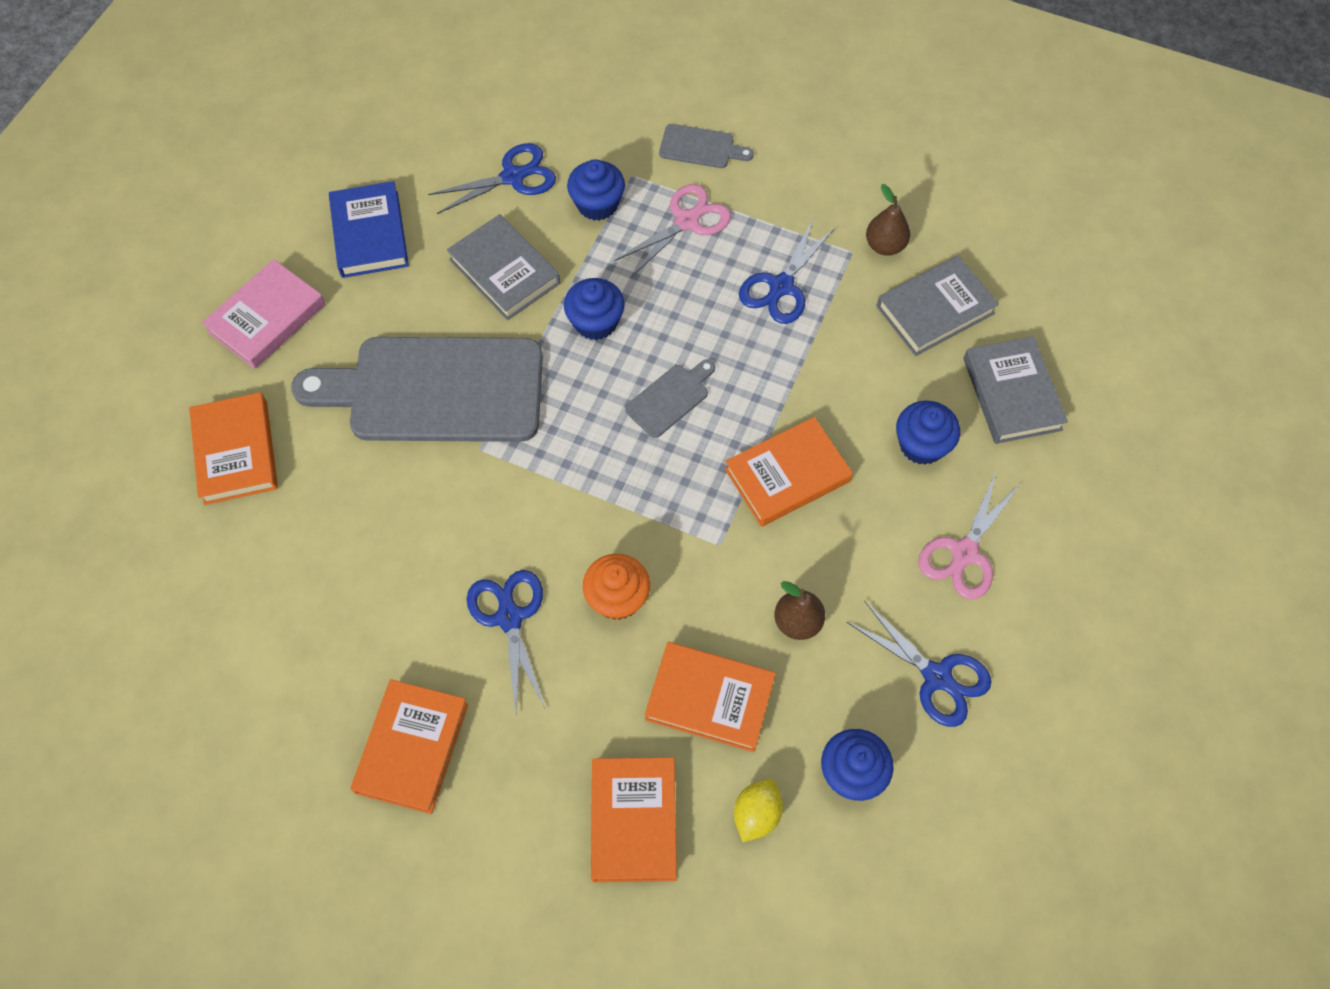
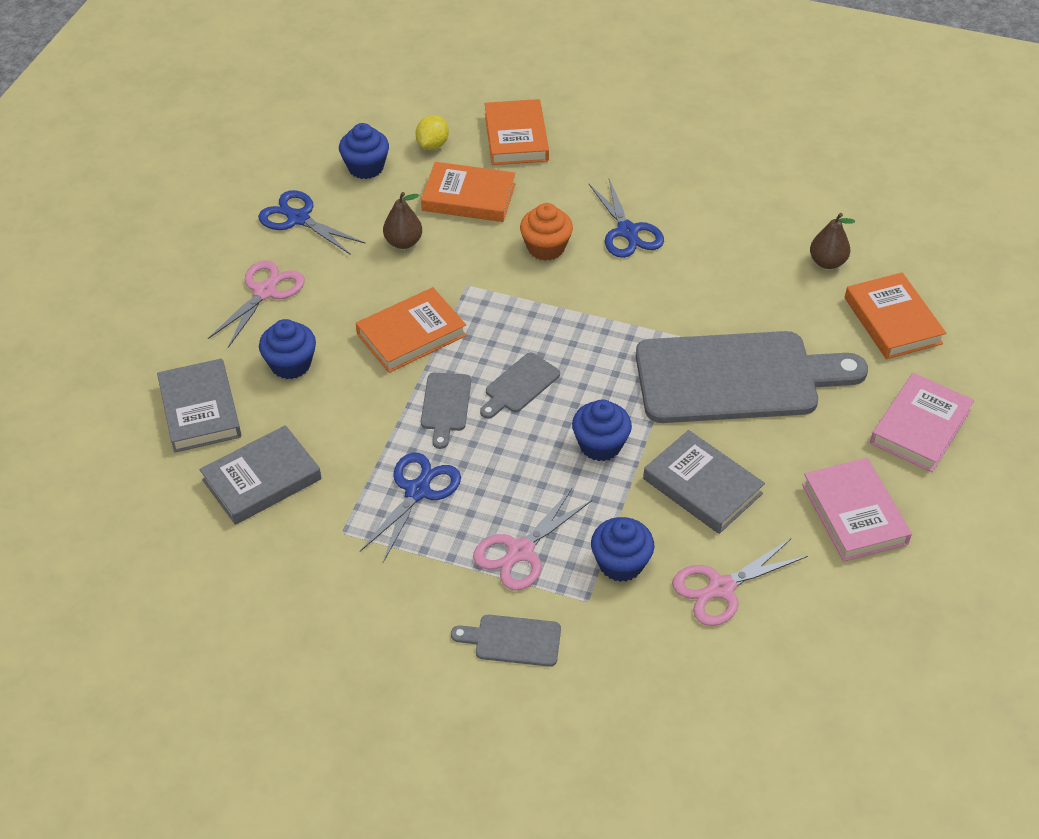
camera: 175 degrees right, 15 degrees down
blue book [329,181,409,278] -> pink book [802,458,912,562]
orange book [350,679,468,814] -> none
blue scissors [428,143,556,214] -> pink scissors [672,538,808,626]
brown pear [866,184,910,256] -> brown pear moved to [810,213,855,269]
none -> grey cutting board [421,373,471,449]

